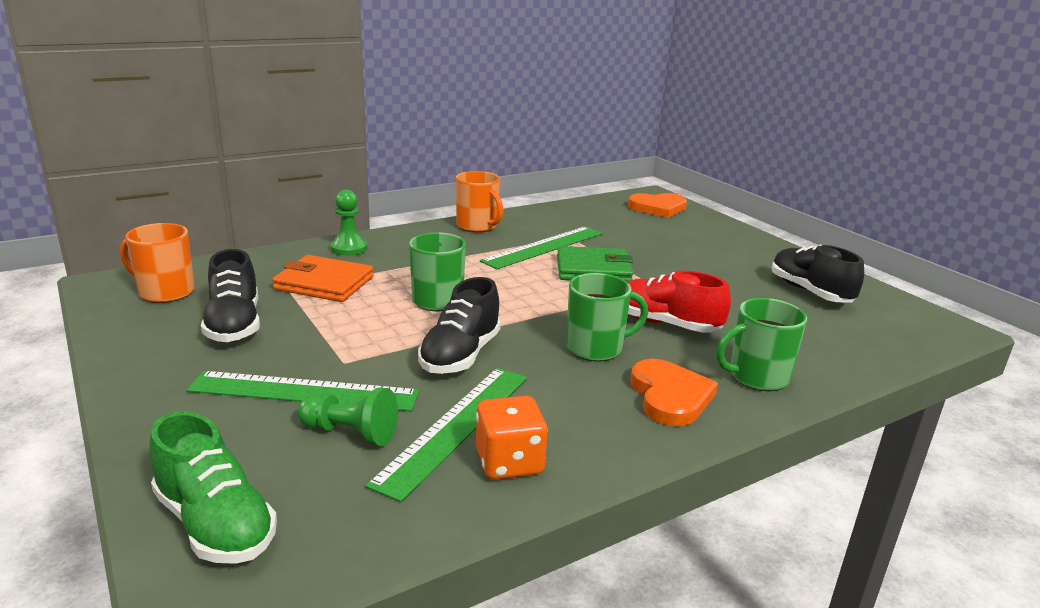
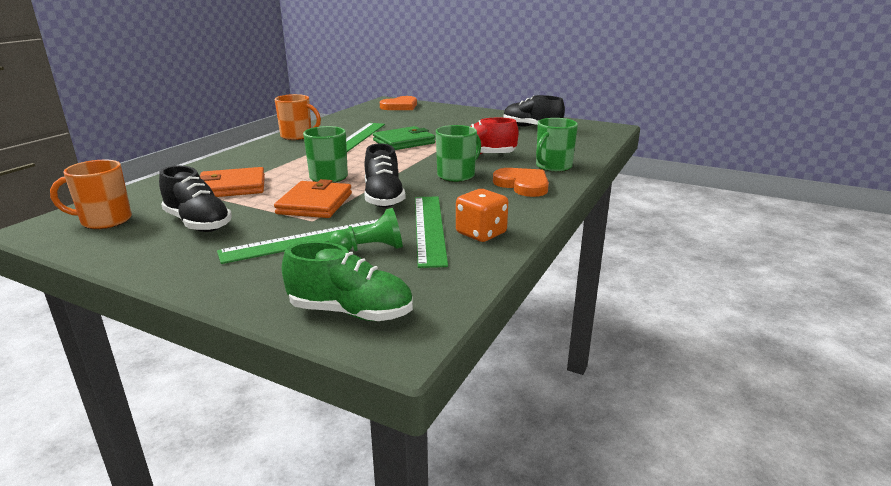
camera: 30 degrees left, 0 degrees up
green pawn [330,190,368,256] -> none
none -> orange wallet [274,179,352,218]

